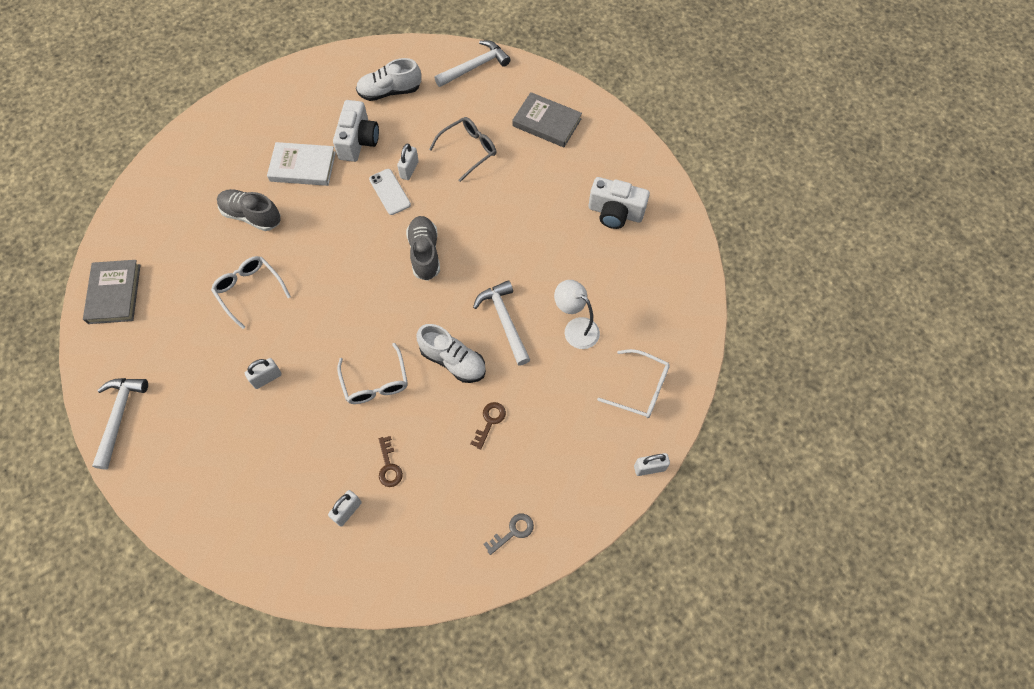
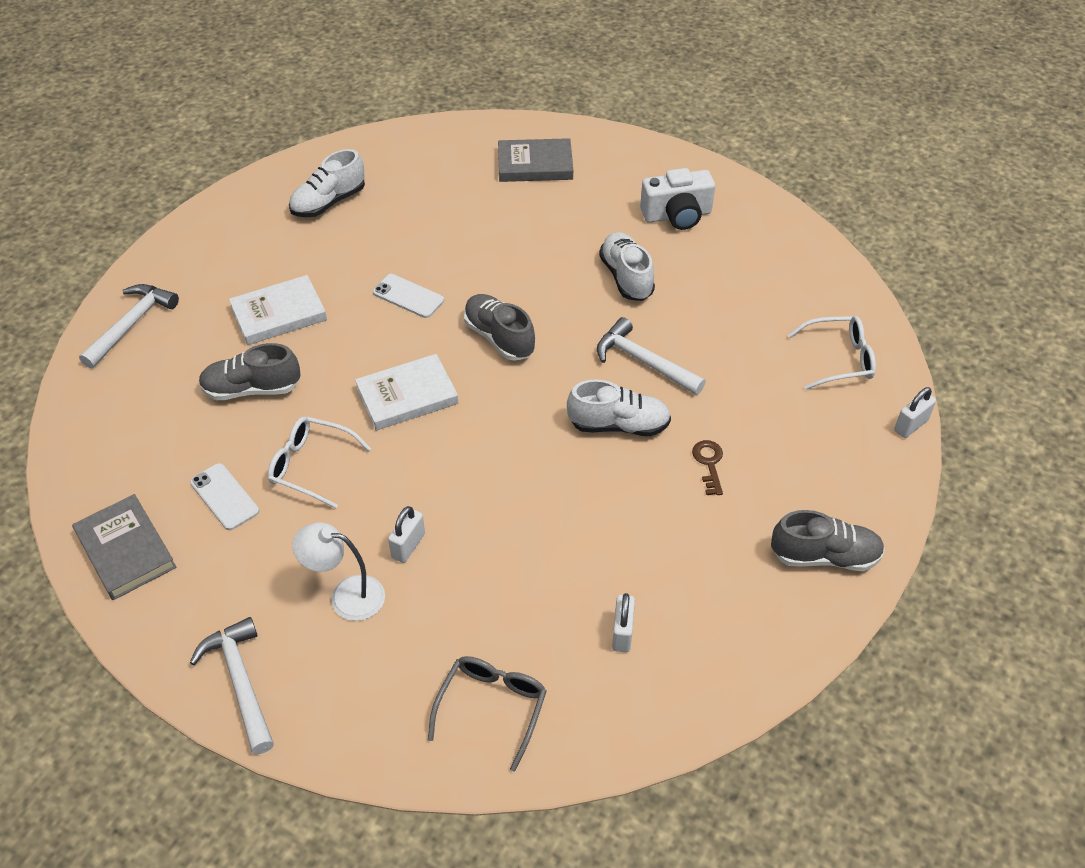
camera: 30 degrees left, 15 degrees down
white camera [333,100,379,162] -> none
white glasses [337,343,408,404] -> none
brown key [379,436,403,487] -> none
white padlock [397,143,419,180] -> none
grey glasses [429,117,496,182] -> grey glasses moved to [428,656,547,772]
white hammer [434,40,511,87] -> white hammer moved to [79,284,179,368]
grey key [483,514,534,555] -> grey shoe [771,510,885,571]
white lamp [554,280,600,349] -> white lamp moved to [292,522,385,621]
none -> white phone [190,463,259,530]
none -> white book [355,354,458,431]
none -> white shoe [599,232,655,301]

